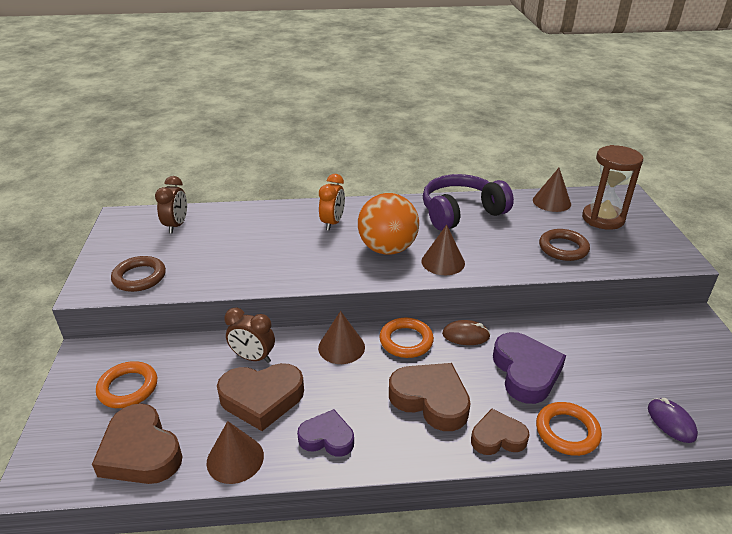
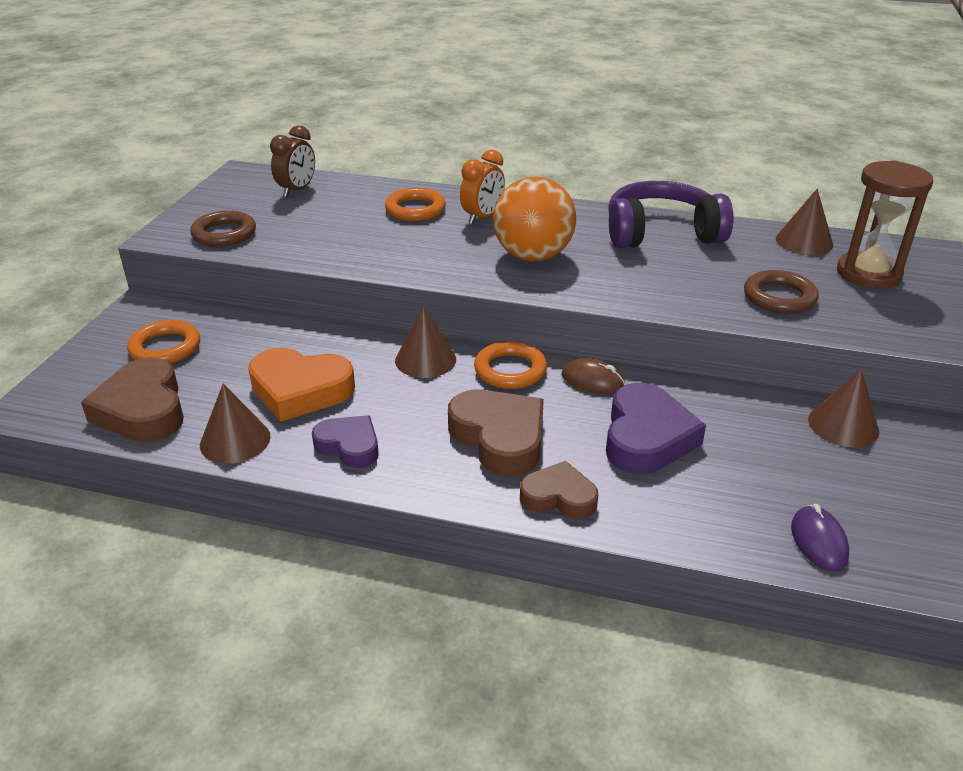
camera: 20 degrees right, 0 degrees up
brown heart [217,363,304,431] -> orange heart [248,348,355,422]
brown clock [225,307,275,363] -> none
brown cone [421,225,465,275] -> brown cone moved to [808,369,879,447]
orange ring [536,402,602,456] -> orange ring moved to [385,188,446,221]

